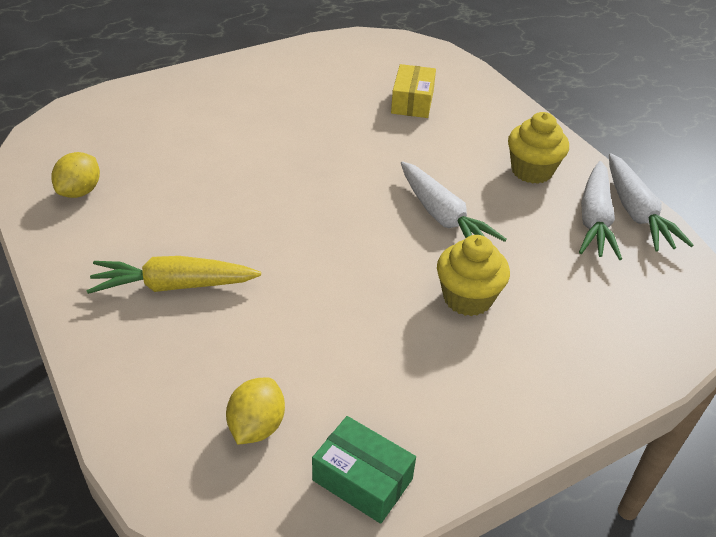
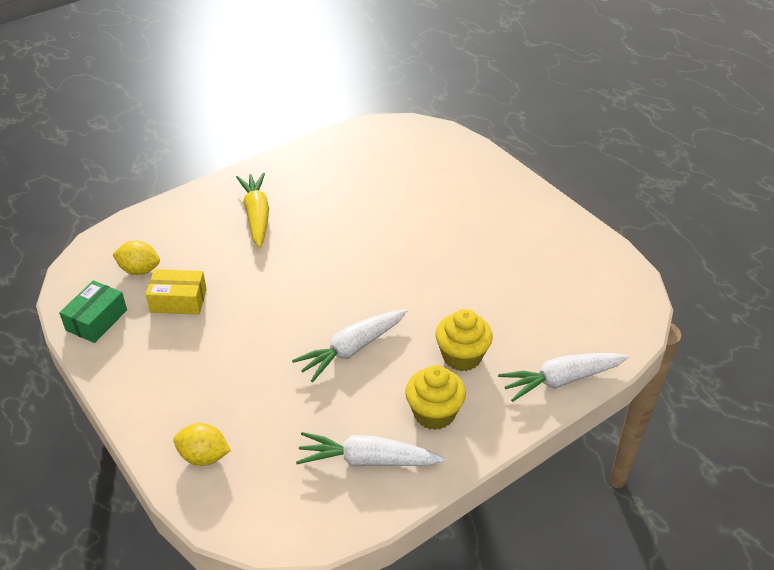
camera: 85 degrees right, 0 degrees up
yellow lemon [52,152,100,198] -> yellow lemon moved to [173,423,231,466]
yellow box [391,64,436,118] -> yellow box moved to [145,269,207,315]
yellow cupcake [437,235,510,316] -> yellow cupcake moved to [436,309,493,371]
white carrot [609,153,693,251] -> white carrot moved to [498,353,629,402]

